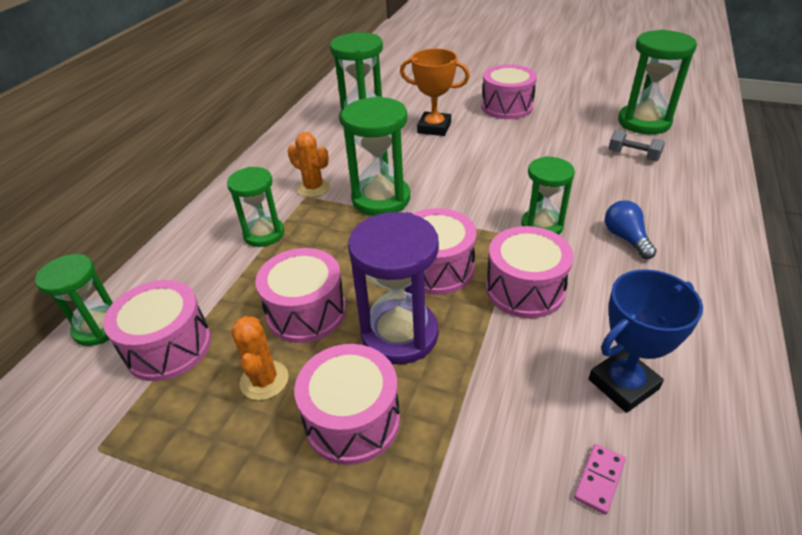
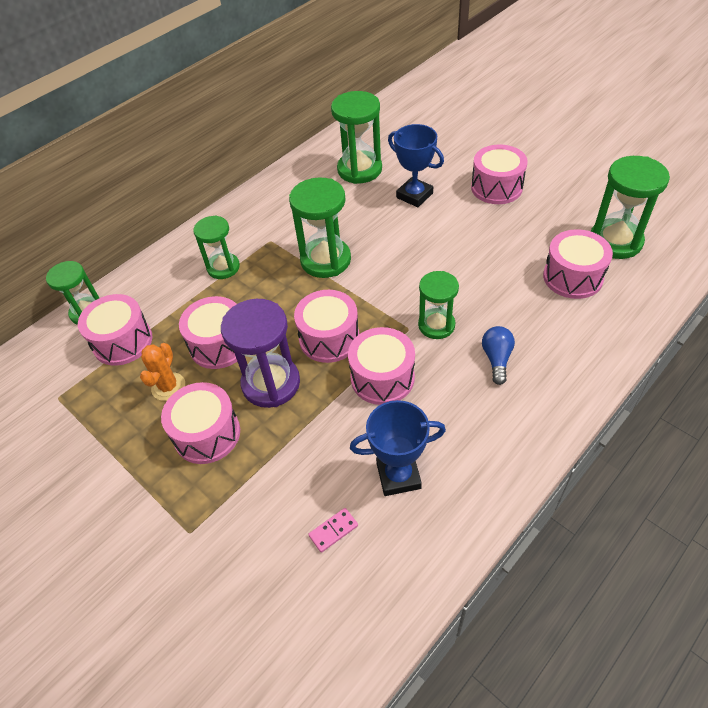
camera: 25 degrees right, 10 degrees up
orange cactus [288,132,330,197] -> none
orange trophy [400,48,470,136] -> blue trophy [388,124,444,207]
grey dumbbell [609,130,665,161] -> pink drum [543,229,613,299]

